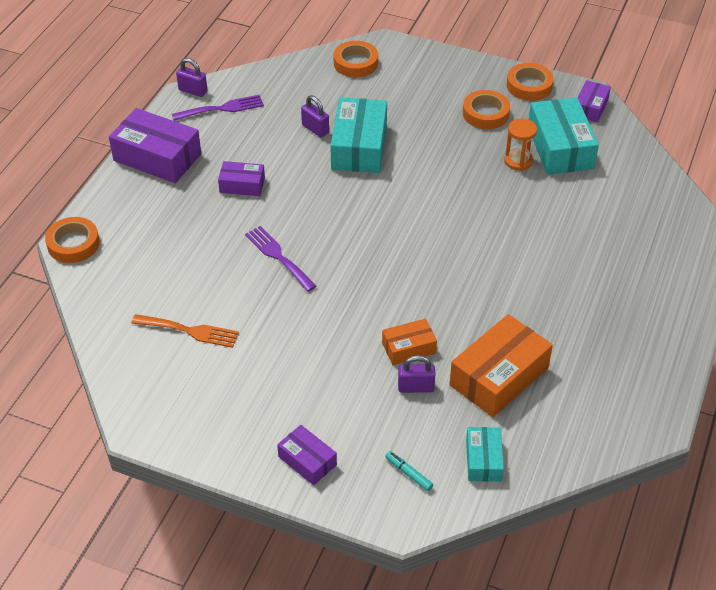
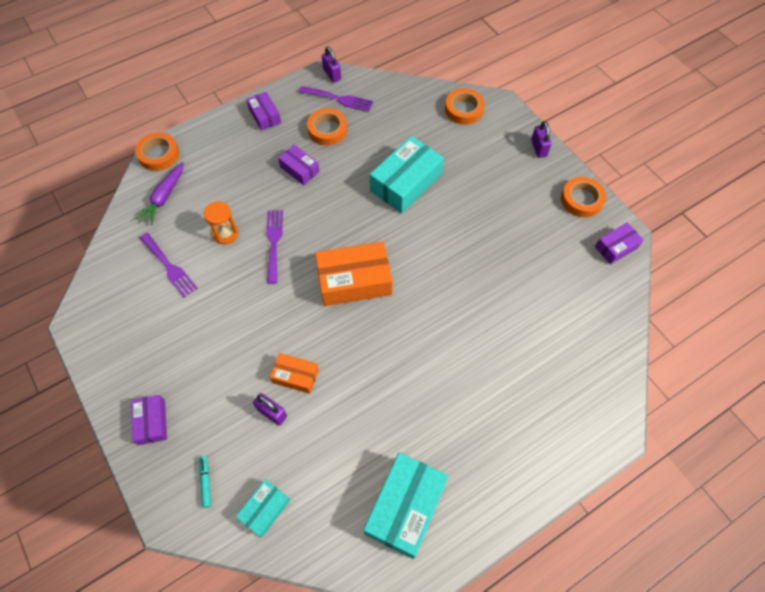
camera: 35 degrees right, 15 degrees up
purple box [109,108,201,183] -> purple box [246,92,281,131], size x0.55
orange fork [132,314,239,348] -> purple fork [140,233,197,297]
purple padlock [301,95,329,137] -> purple padlock moved to [531,121,552,158]
orange box [449,314,553,417] -> orange box moved to [315,242,392,306]
orange tape [463,90,510,129] -> orange tape moved to [307,108,347,145]
orange hourglass [504,119,537,171] -> orange hourglass moved to [204,201,238,244]
turquoise box [529,97,599,175] -> turquoise box moved to [363,452,449,559]
none -> purple carrot [136,162,184,225]

